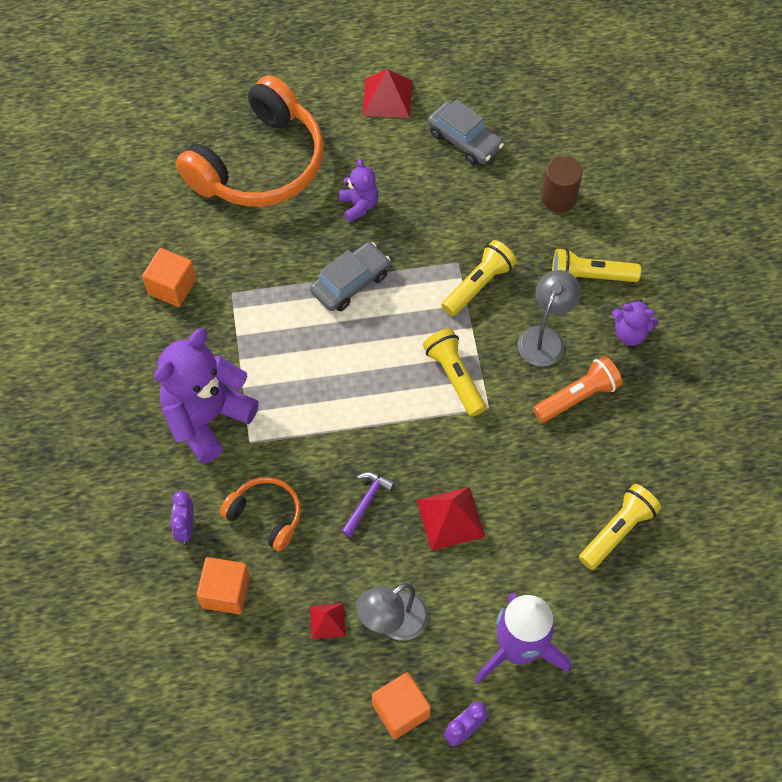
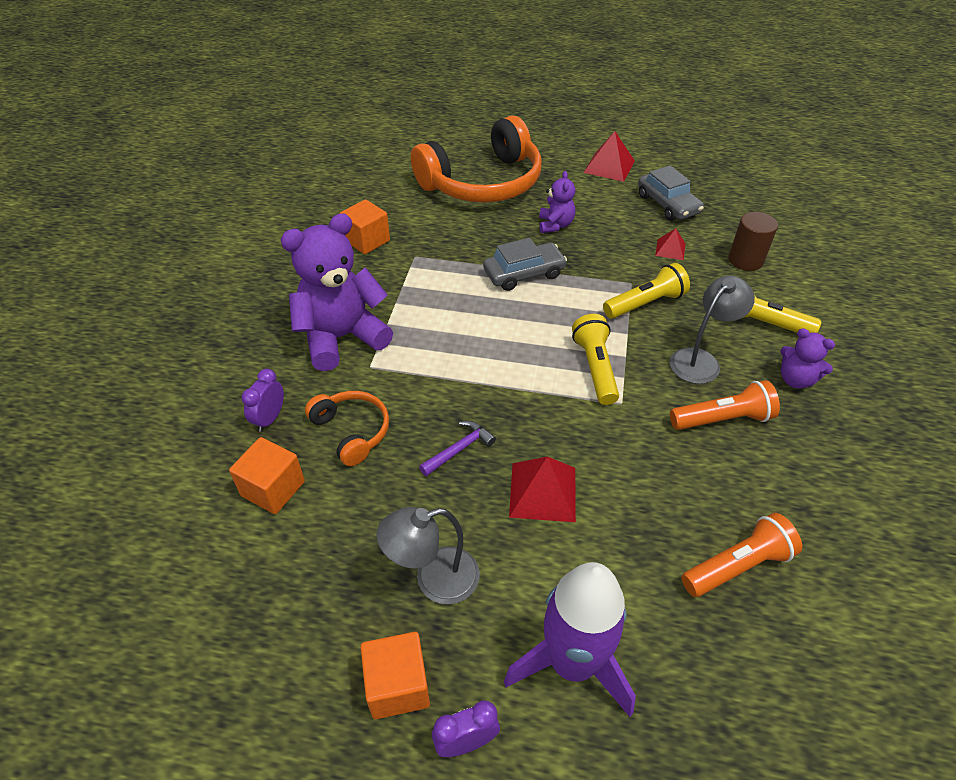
camera: 20 degrees right, 15 degrees down
red pyramid [310,603,346,639] -> red pyramid moved to [655,228,685,260]
yellow flashlight [579,484,661,570] -> orange flashlight [682,513,802,597]

